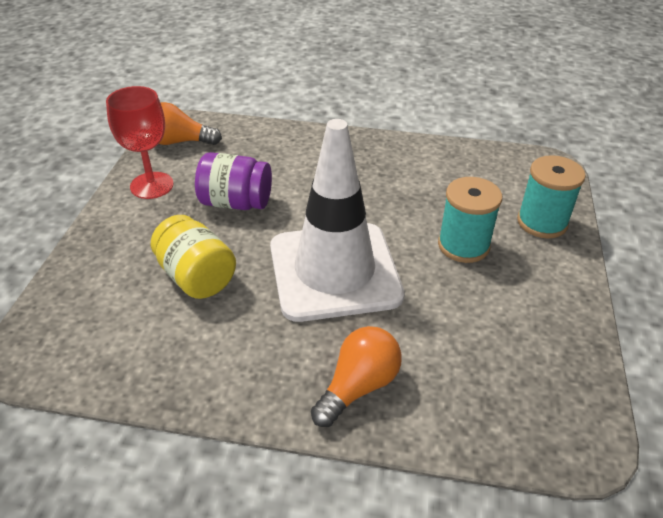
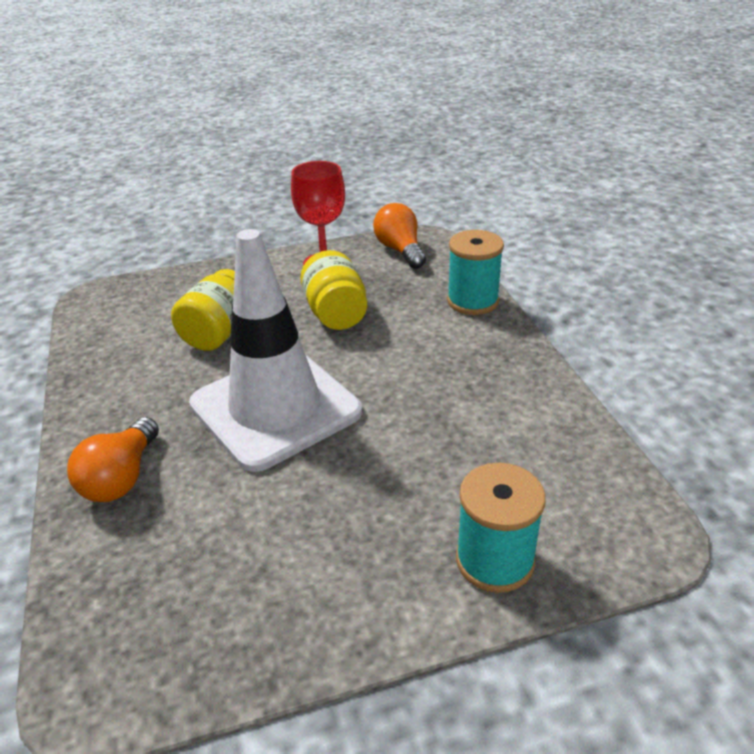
camera: 65 degrees right, 5 degrees down
purple jar [195,152,272,210] -> yellow jar [300,250,367,330]
orange light bulb [311,326,402,427] -> orange light bulb turned 90 degrees clockwise [67,417,159,502]
turquoise spool [438,177,502,263] -> turquoise spool moved to [447,230,504,315]

